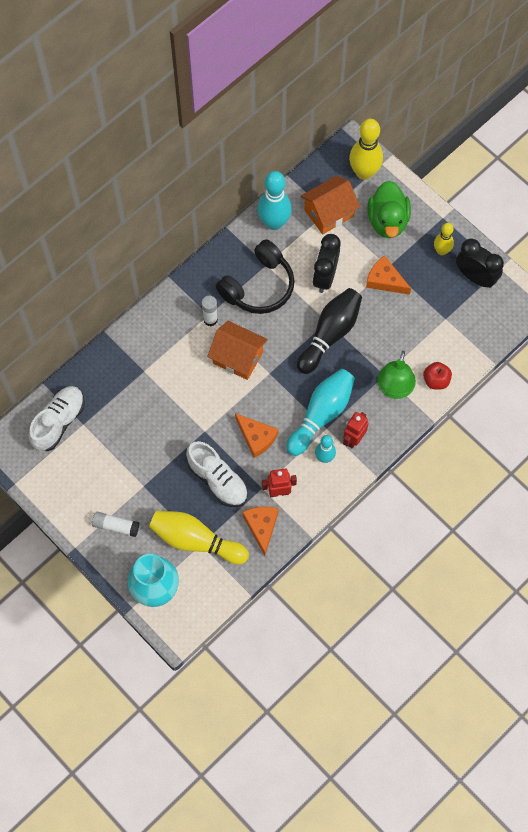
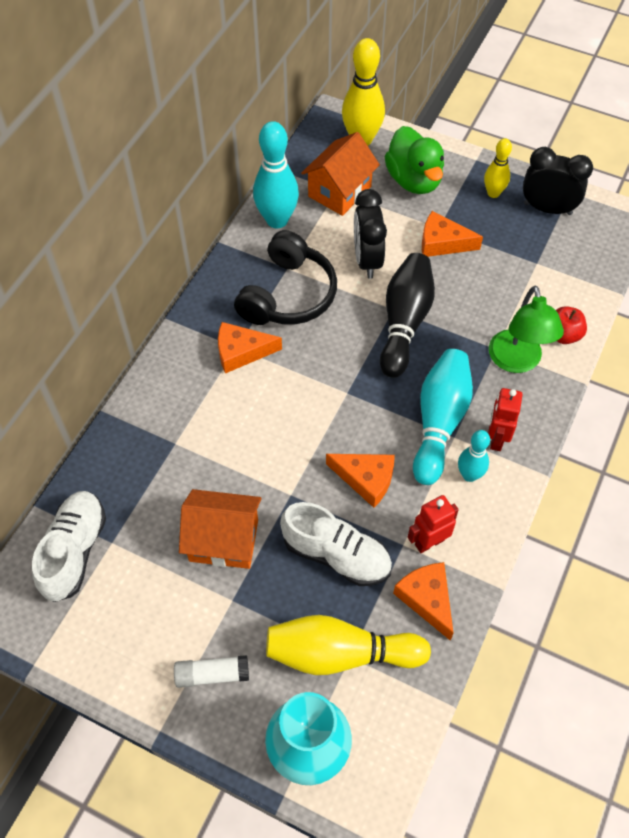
camera: 20 degrees left, 10 degrees down
white glue stick [202,296,218,326] -> orange cheese [218,322,282,374]
orange house [207,321,268,380] -> orange house moved to [179,489,261,569]

